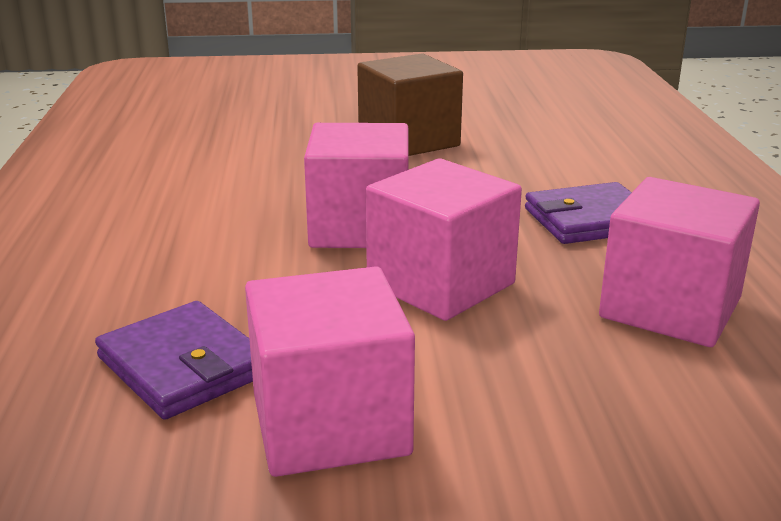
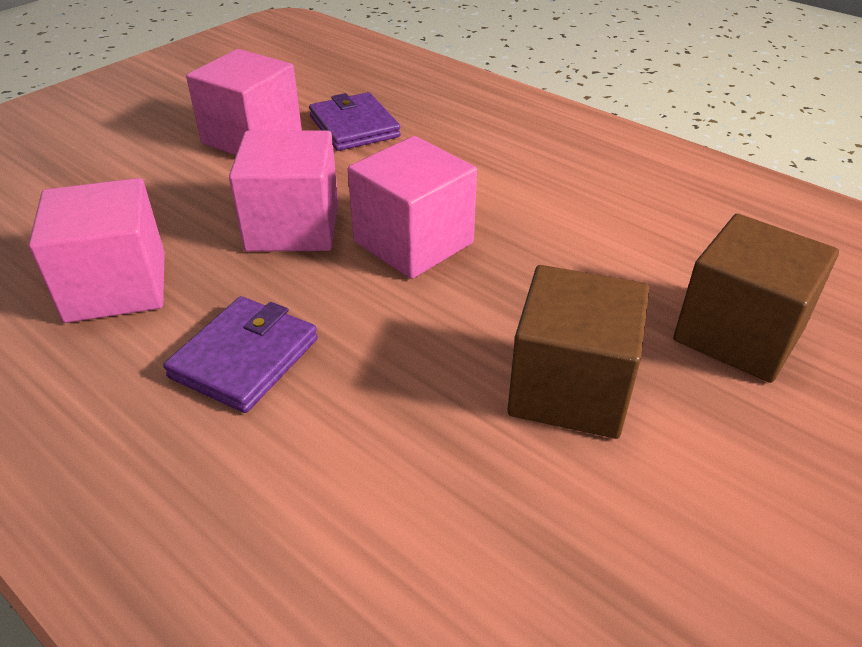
camera: 135 degrees right, 15 degrees up
purple wallet [95,301,253,420] -> purple wallet turned 60 degrees clockwise [309,92,401,151]
none -> brown cube [673,214,839,383]

